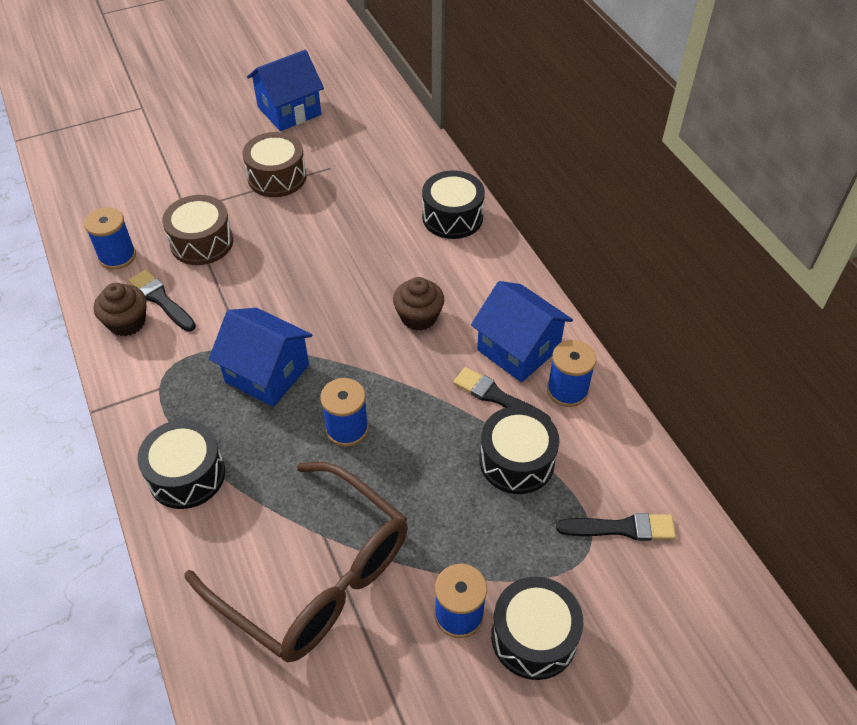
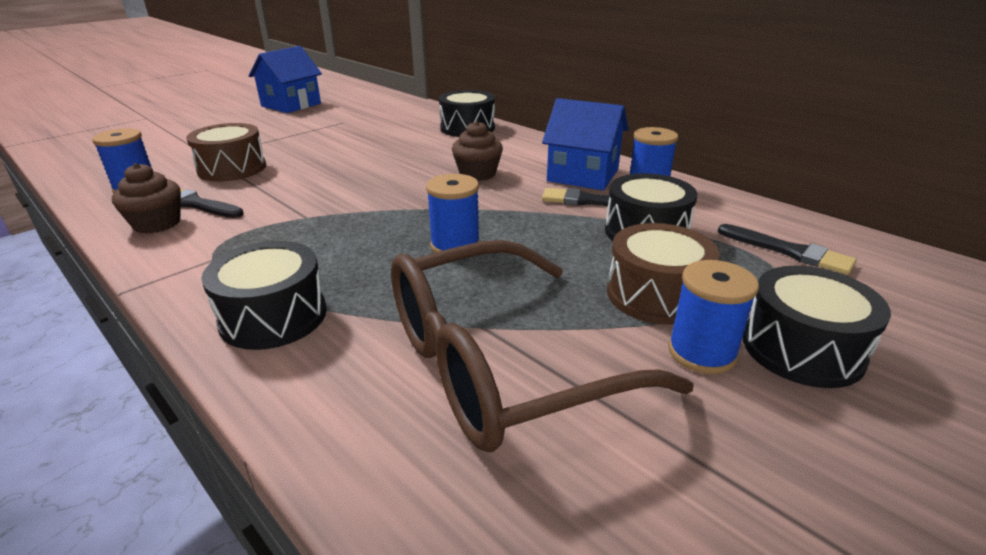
camera: 20 degrees left, 20 degrees down
brown glasses [184,462,408,662] -> brown glasses turned 135 degrees clockwise [391,240,694,452]
blue house [209,308,312,407] -> none
brown drum [243,132,306,197] -> brown drum moved to [607,223,720,325]
black brush [556,513,676,541] -> black brush turned 60 degrees clockwise [718,224,857,275]

